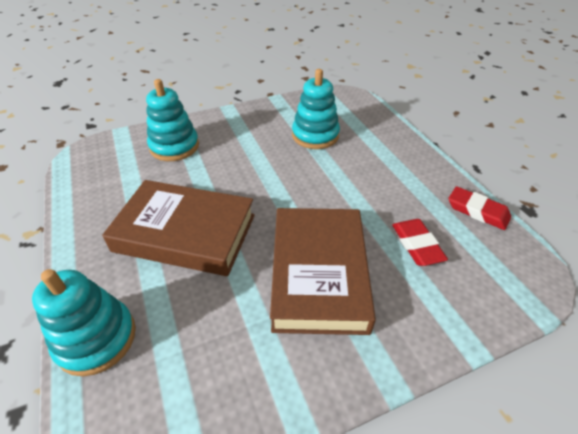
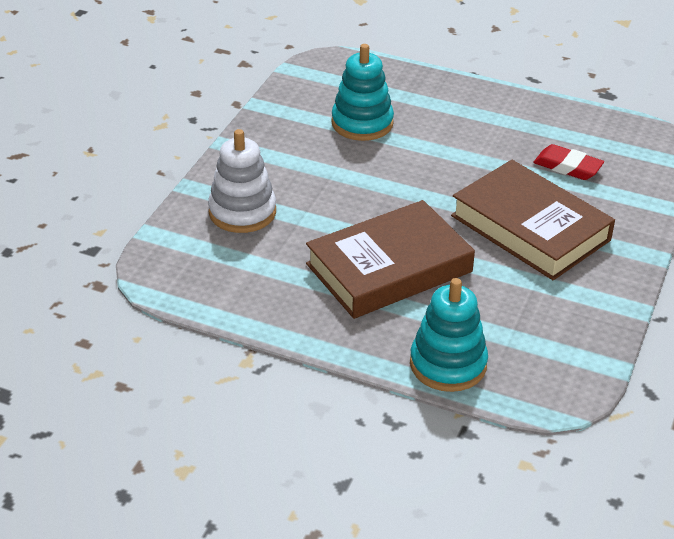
camera: 45 degrees left, 5 degrees down
turquoise stacking toy [146,79,199,161] -> white stacking toy [208,129,276,233]
red eraser [449,186,511,230] -> none

